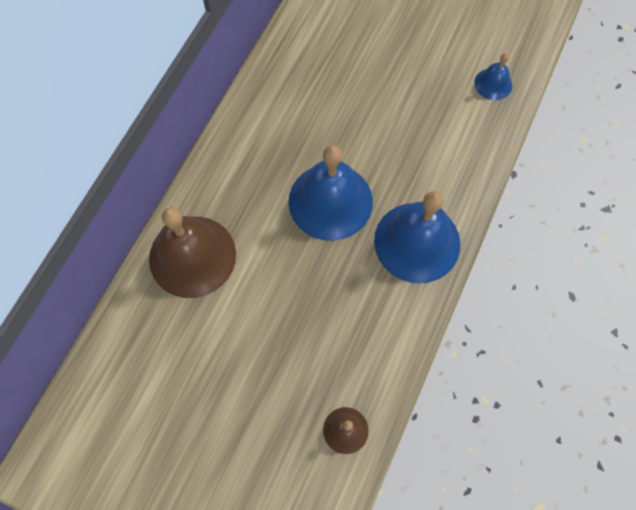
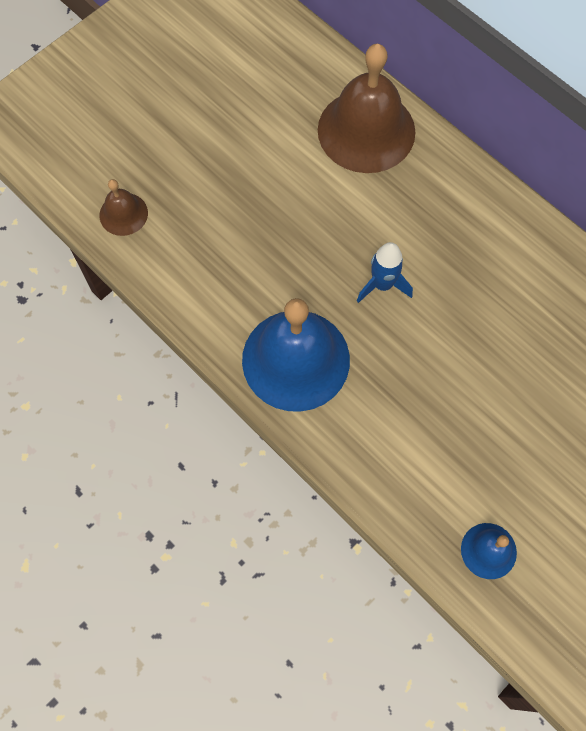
camera: 110 degrees right, 0 degrees up
blue bell [288,145,373,241] -> blue rocket [357,242,413,303]

